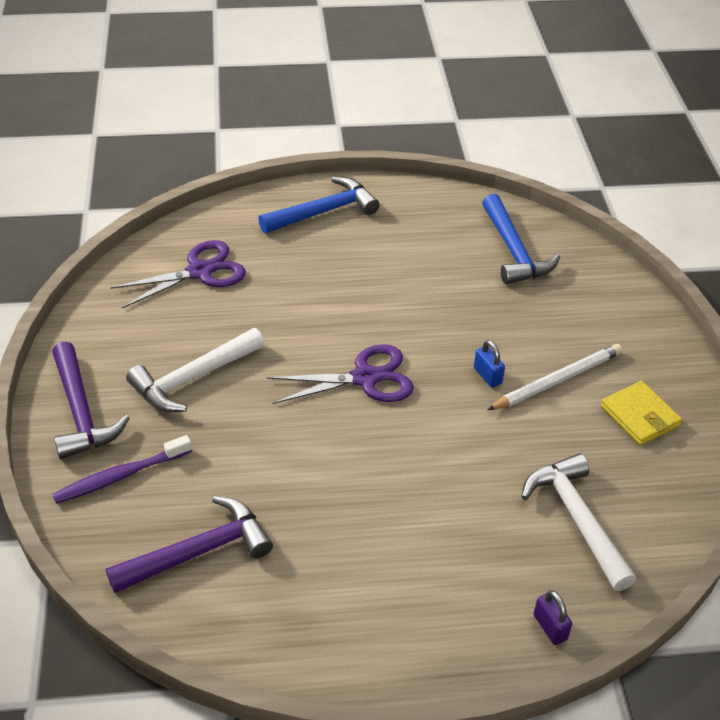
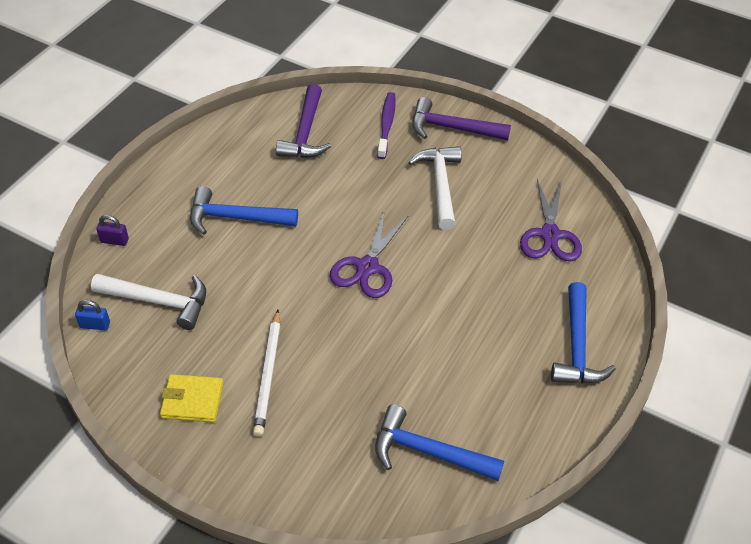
camera: 125 degrees right, 5 degrees up
blue padlock [474,340,505,388] -> blue padlock moved to [75,300,110,330]
none -> blue hammer [190,186,298,235]

